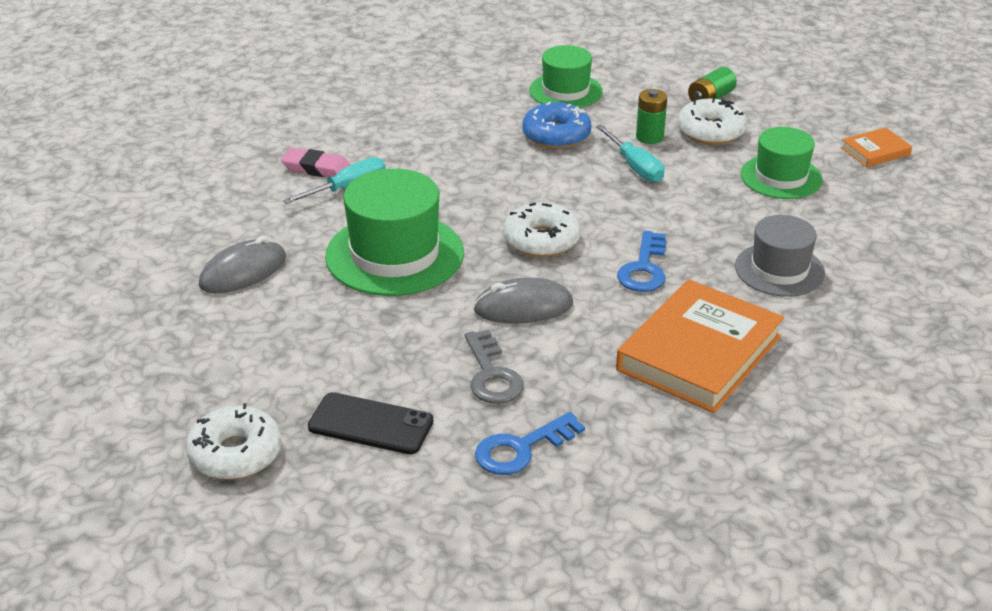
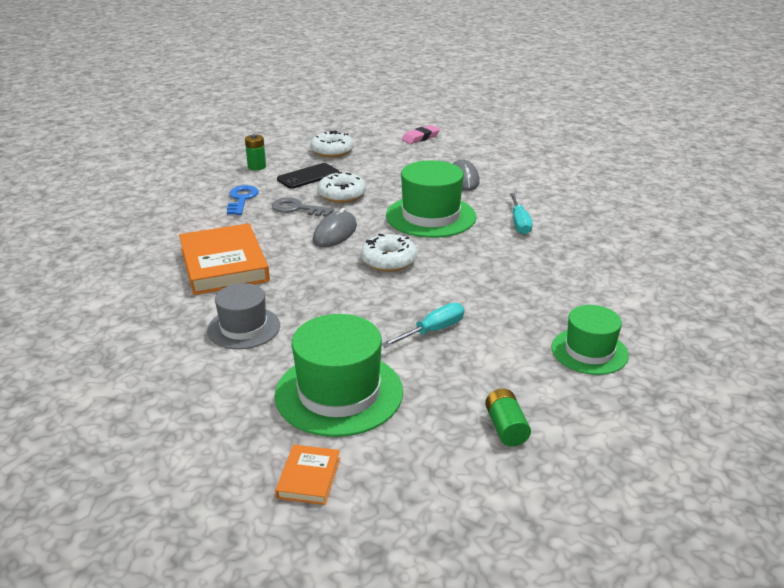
camera: 125 degrees right, 5 degrees down
pink eraser [281,148,351,177] -> pink eraser moved to [402,125,440,144]
blue donut [522,102,591,149] -> none
turquoise screwdriver [596,125,664,183] -> turquoise screwdriver turned 135 degrees clockwise [382,303,464,348]
blue key [617,231,666,292] -> none
green battery [636,89,667,144] -> green battery moved to [245,134,266,170]
white donut [677,98,747,145] -> white donut moved to [318,172,366,203]
green hat [740,127,823,199] -> green hat [275,314,403,437], size x1.58

